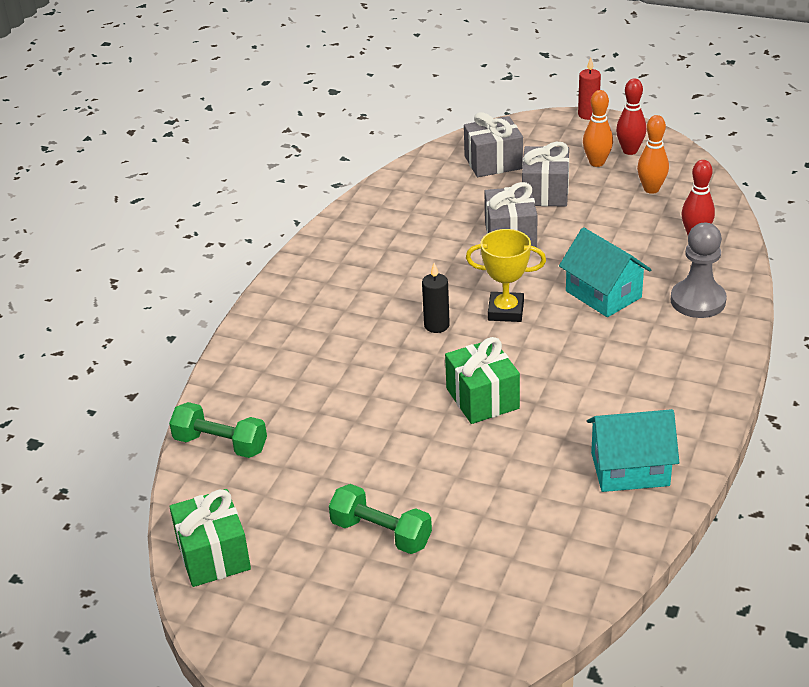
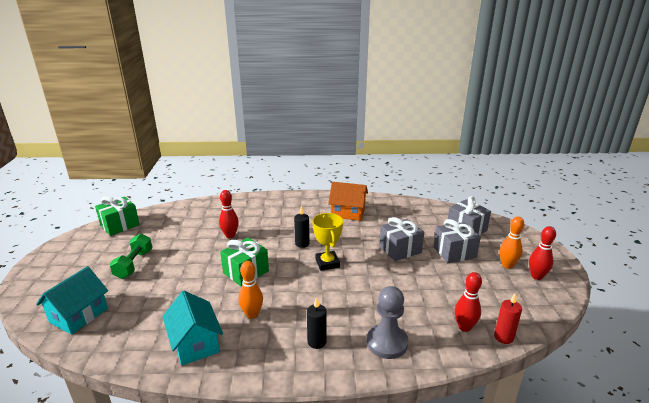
camera: 65 degrees right, 10 degrees down
green dumbbell [169,402,267,458] -> none
turquoise house [559,227,651,317] -> turquoise house moved to [36,266,108,335]
red candle [578,57,601,120] -> red candle moved to [494,293,522,344]
orange bowling pin [637,115,669,194] -> orange bowling pin moved to [238,261,263,319]
none -> red bowling pin [219,190,239,238]
none -> black candle [307,297,327,349]
none -> orange house [328,182,368,221]

